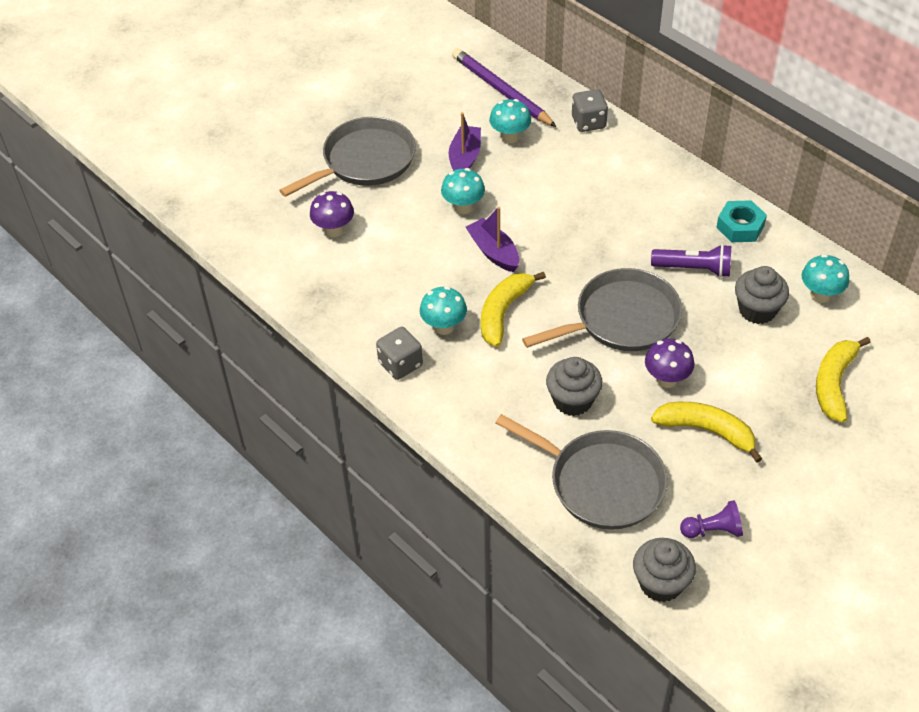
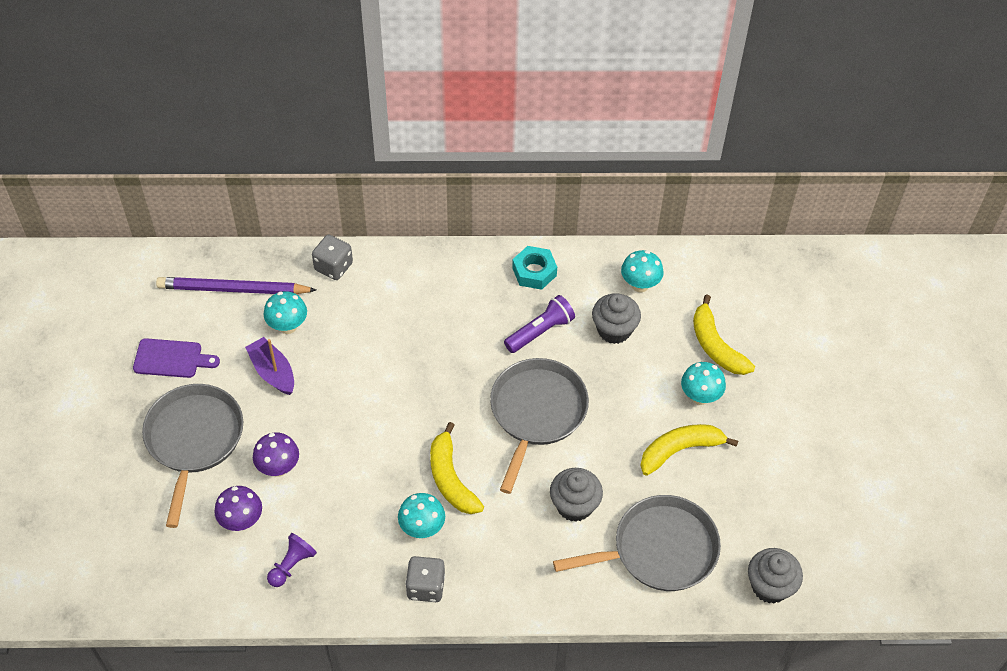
camera: 50 degrees left, 5 degrees up
turquoise mushroom [441,168,485,214] -> turquoise mushroom moved to [681,362,726,405]
purple boat [466,207,519,272] -> none
purple mushroom [645,339,694,388] -> purple mushroom moved to [253,433,299,477]
purple pawn [680,500,743,538] -> purple pawn moved to [267,533,317,587]
none -> purple cutting board [133,338,220,378]

